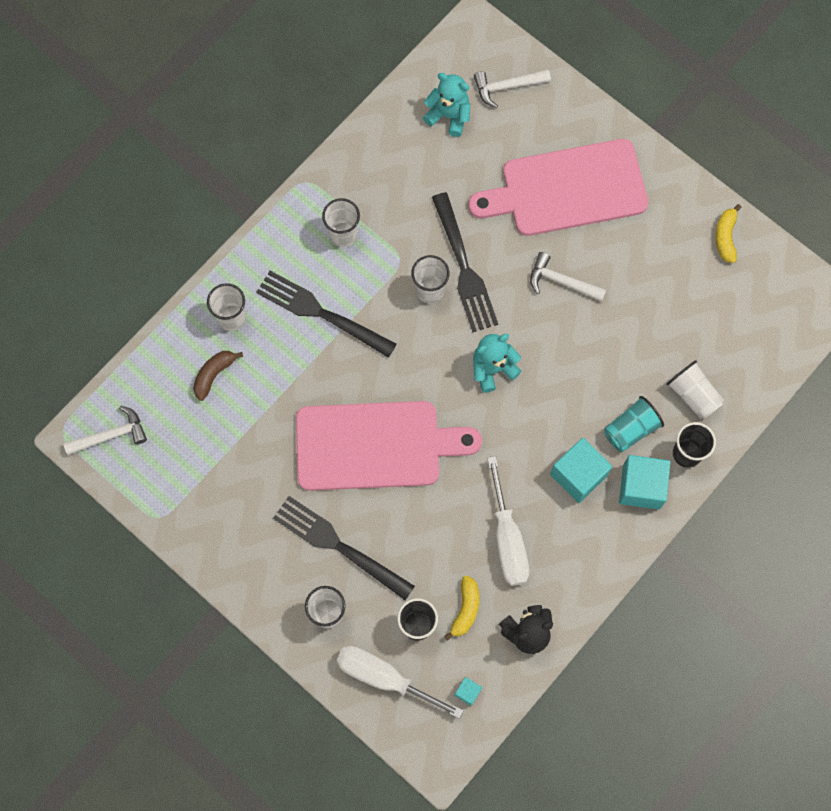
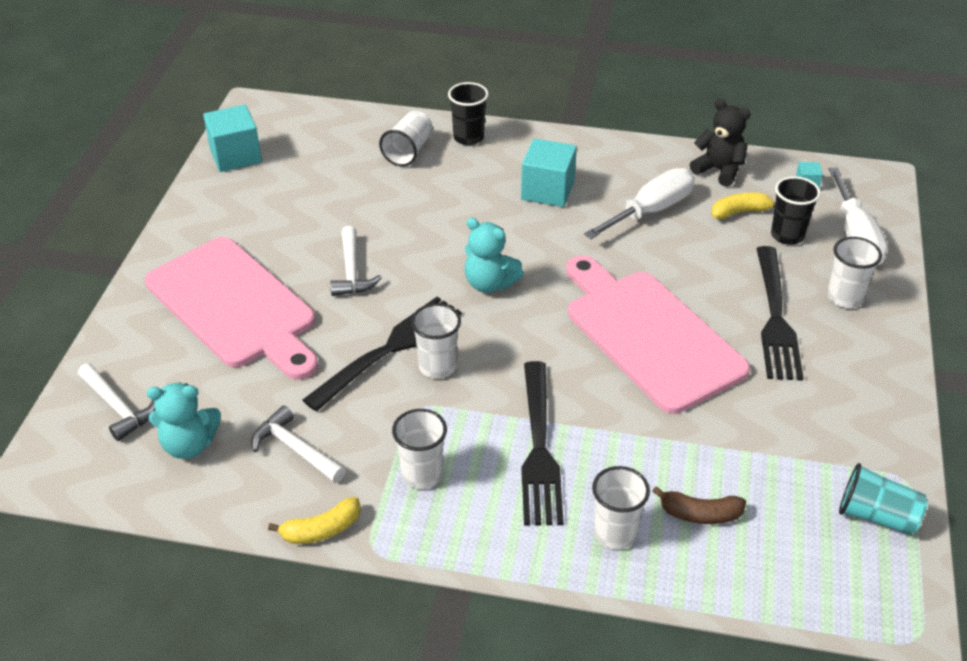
camera: 120 degrees left, 30 degrees down
white hammer [64,406,147,455] -> white hammer moved to [251,405,346,483]
turquoise teddy bear [423,73,470,137] -> turquoise teddy bear turned 90 degrees counterclockwise [147,383,221,459]
turquoise cup [604,396,664,452] -> turquoise cup moved to [839,463,928,535]
turquoise cube [619,455,671,510] -> turquoise cube moved to [203,105,262,172]
yellow banana [715,204,742,263] -> yellow banana moved to [268,497,361,544]

